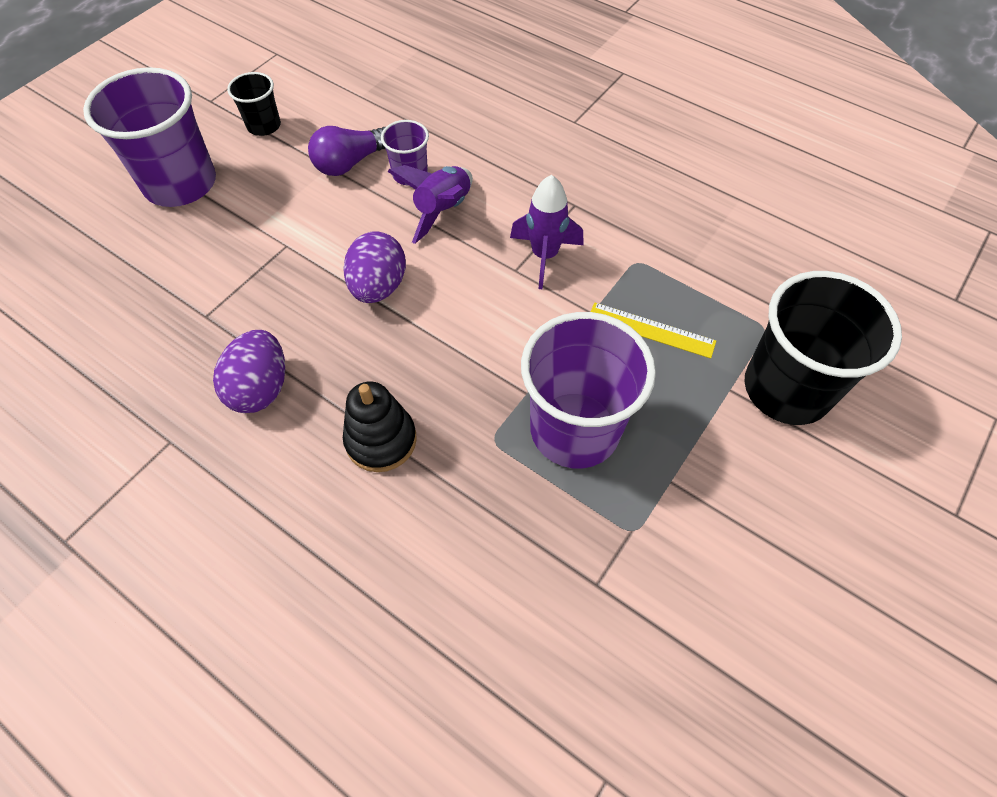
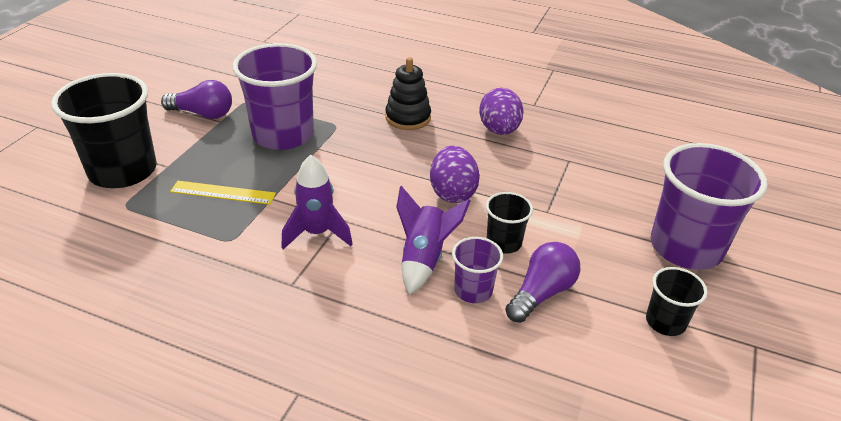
camera: 165 degrees right, 20 degrees down
none -> purple light bulb [161,80,232,119]
none -> black cup [486,192,533,254]

